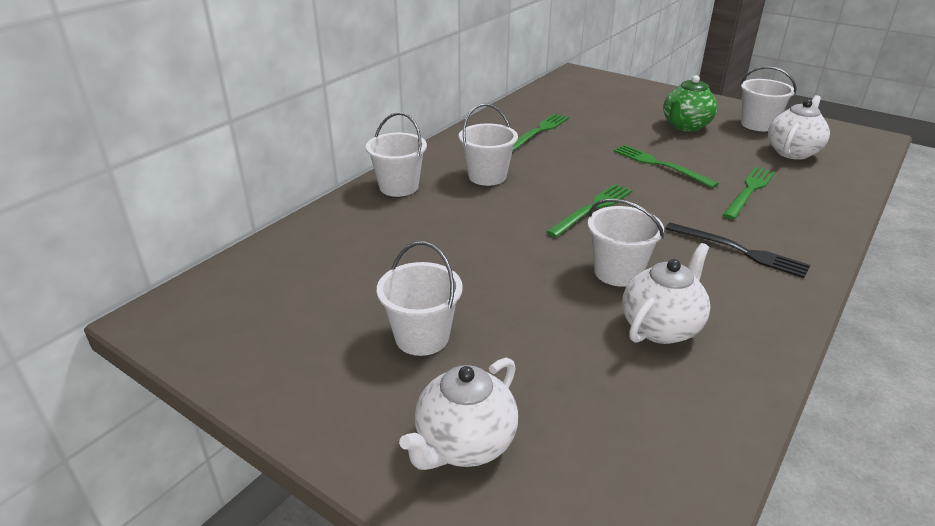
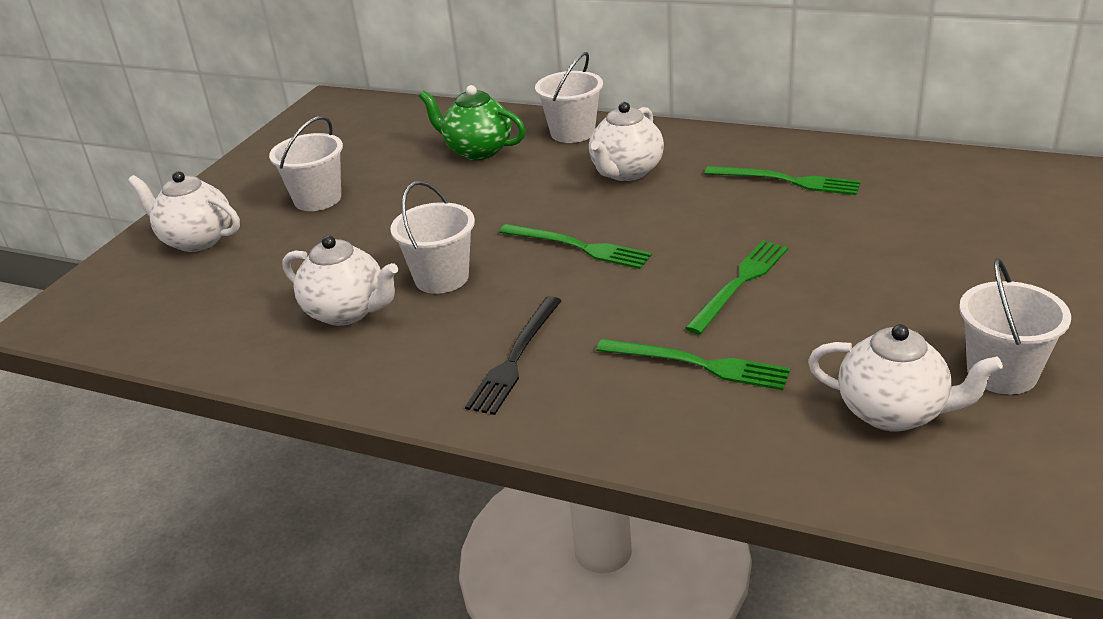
camera: 80 degrees right, 0 degrees up
white bucket [459,103,518,186] -> white teapot [589,102,664,181]
green teapot [663,75,718,132] -> green teapot moved to [419,85,526,160]

